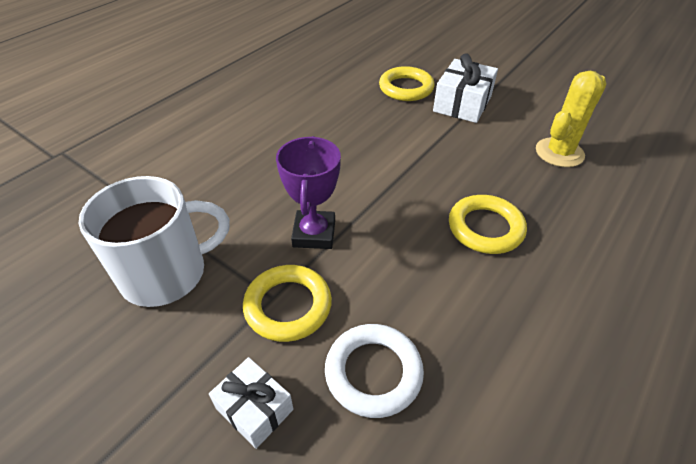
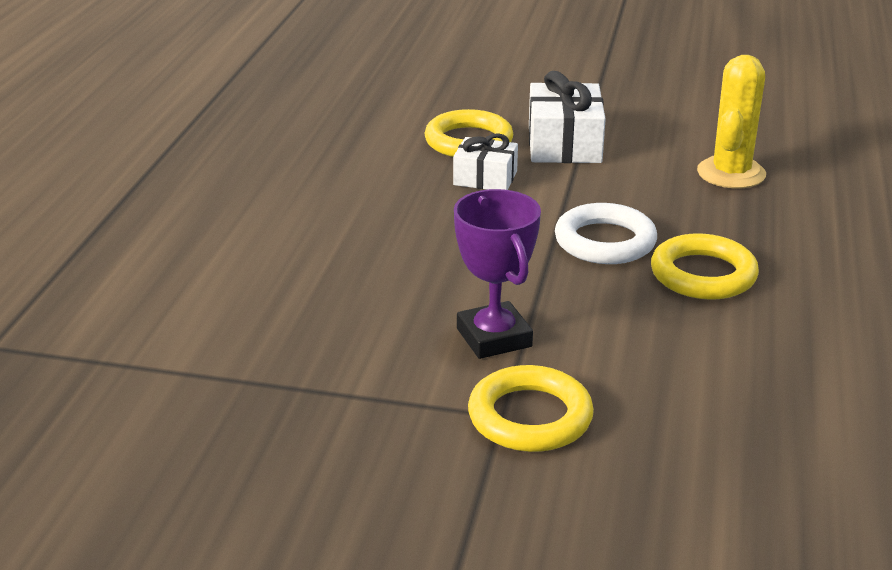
camera: 25 degrees left, 15 degrees down
white mug [79,176,230,307] -> none
white gift [209,357,293,449] -> white gift moved to [453,133,518,190]
white ring [325,324,424,418] -> white ring moved to [555,203,657,264]

